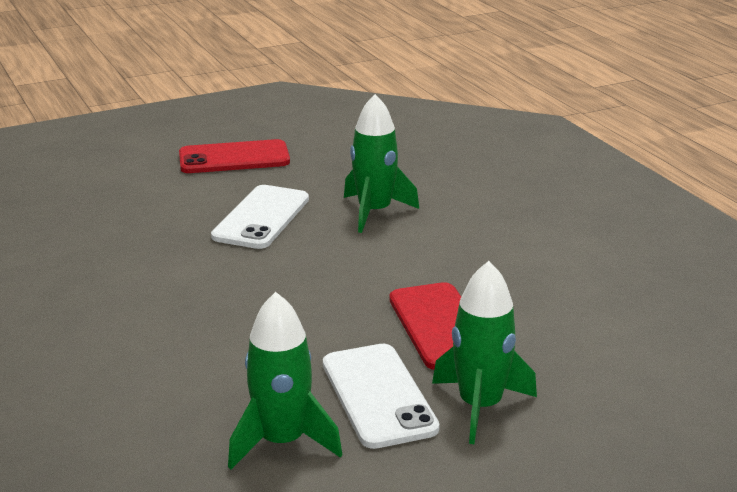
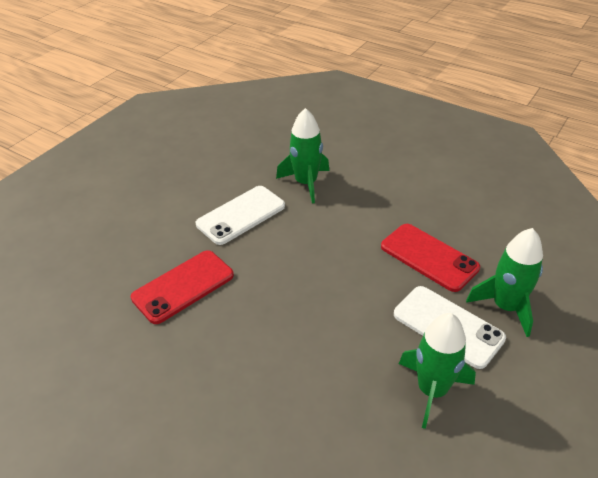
camera: 30 degrees left, 15 degrees up
red phone [179,139,290,173] -> red phone moved to [131,250,234,324]
white phone [211,185,309,249] -> white phone turned 60 degrees clockwise [196,186,285,245]

